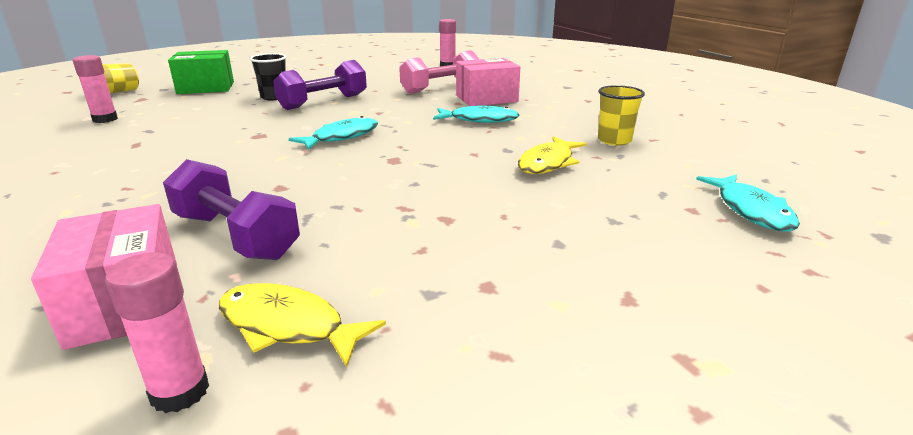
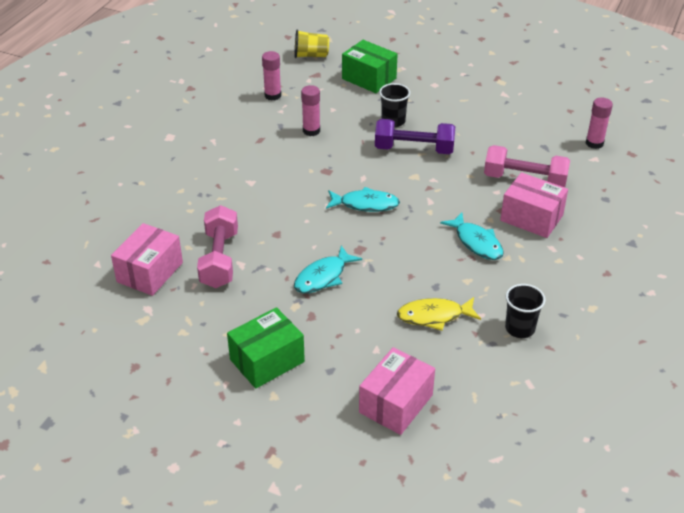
camera: 50 degrees right, 15 degrees up
pink glue stick [105,252,209,413] -> pink glue stick moved to [301,85,320,136]
purple dumbbell [163,159,300,260] -> pink dumbbell [197,205,238,288]
yellow fish [219,283,386,367] -> none
yellow cup [598,85,645,146] -> black cup [505,284,545,338]
turquoise fish [696,174,800,232] -> turquoise fish moved to [294,245,362,293]
none -> green box [227,307,305,389]
none -> pink box [359,347,435,435]

